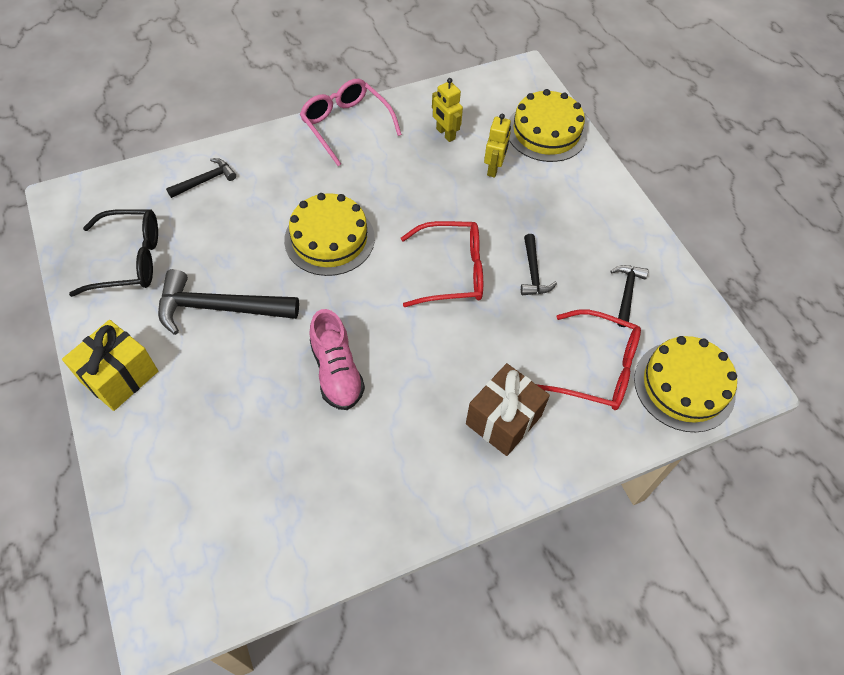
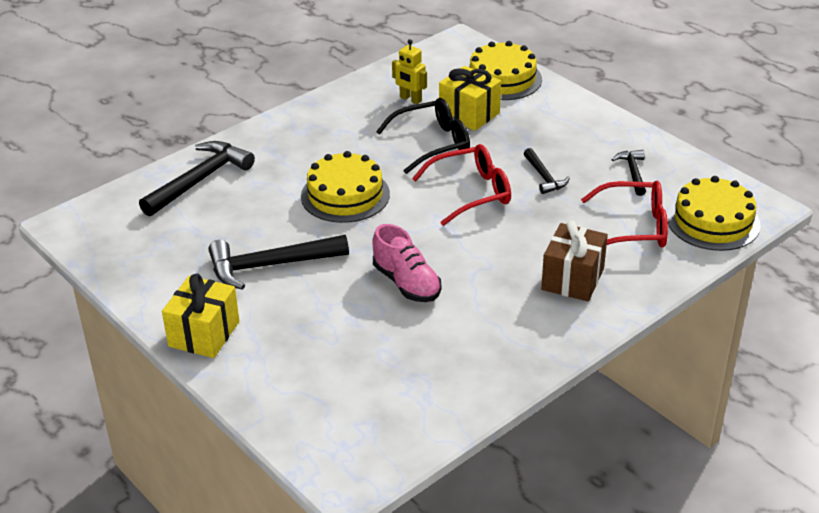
camera: 15 degrees left, 20 degrees down
black glasses [69,209,158,297] -> black glasses moved to [376,98,470,174]
black hammer [166,158,236,198] -> black hammer [139,141,255,216], size x1.85
pink glasses [300,79,402,166] -> none
yellow robot [484,114,511,178] -> yellow gift [439,66,501,131]

